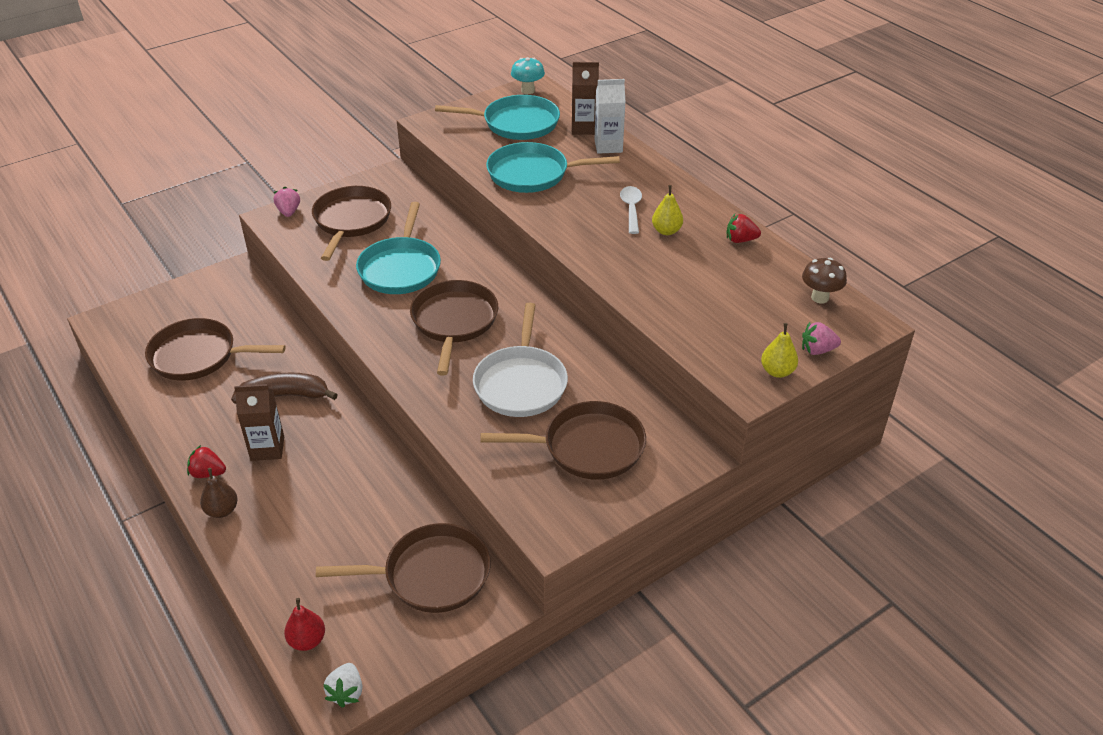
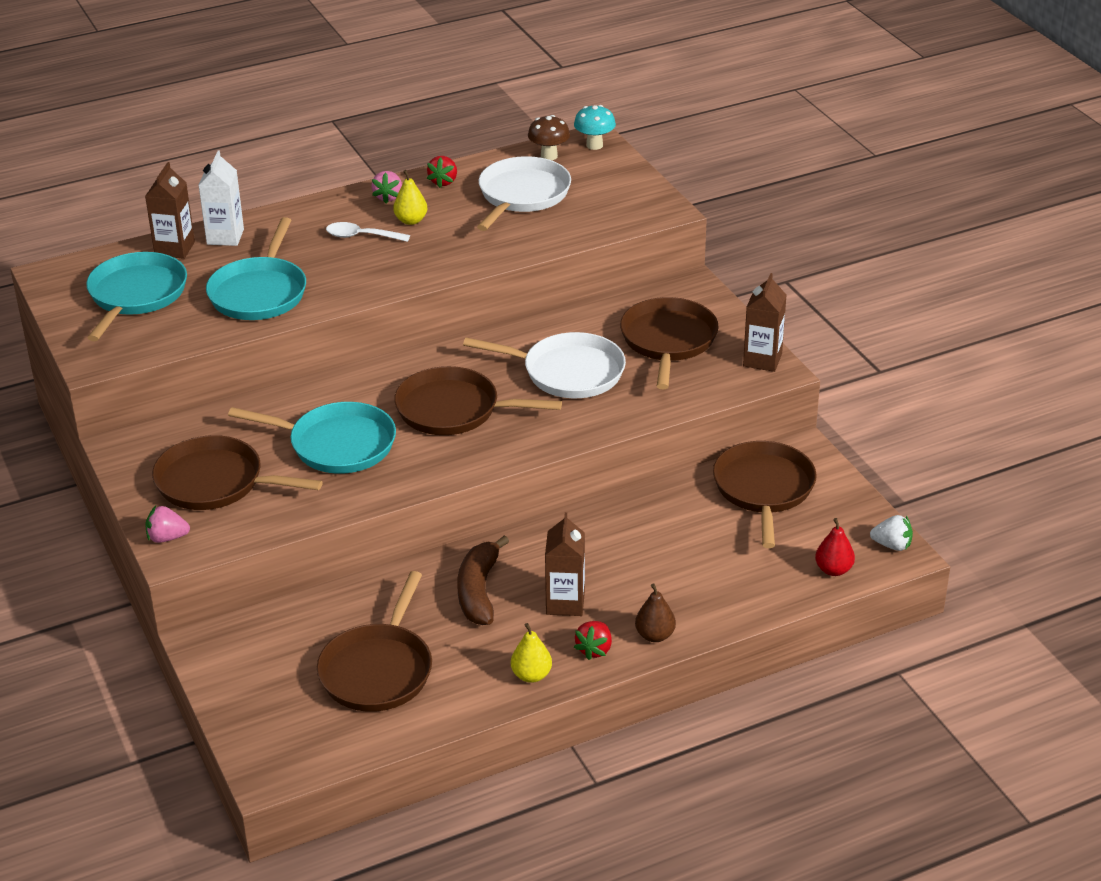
camera: 80 degrees left, 5 degrees down
turquoise mushroom [511,57,545,94] -> turquoise mushroom moved to [574,105,616,150]
yellow pear [761,323,798,378] -> yellow pear moved to [511,623,552,683]
pink strawberry [802,322,841,355] -> pink strawberry moved to [371,171,402,203]
none -> white pan [477,156,571,231]
none -> brown carton [743,273,786,372]

